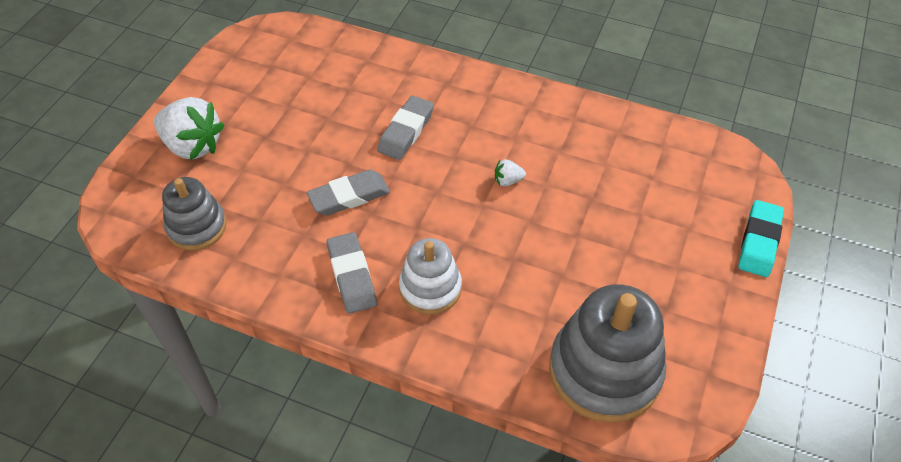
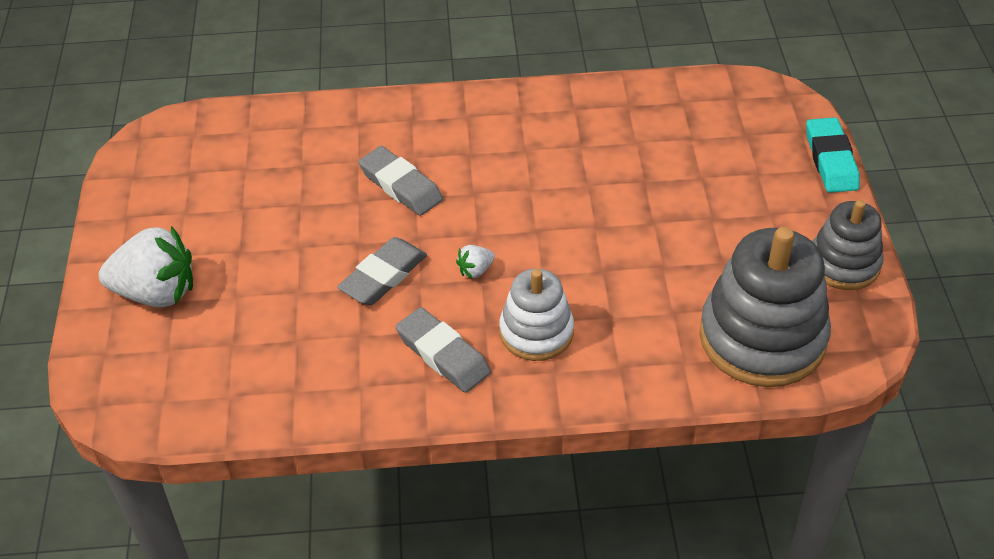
camera: 25 degrees left, 5 degrees down
grey stacking toy [162,177,227,250] -> grey stacking toy moved to [813,200,884,290]
grey eraser [377,96,434,160] -> grey eraser turned 45 degrees counterclockwise [359,146,443,216]
white strawberry [495,159,526,187] -> white strawberry moved to [456,245,495,278]

